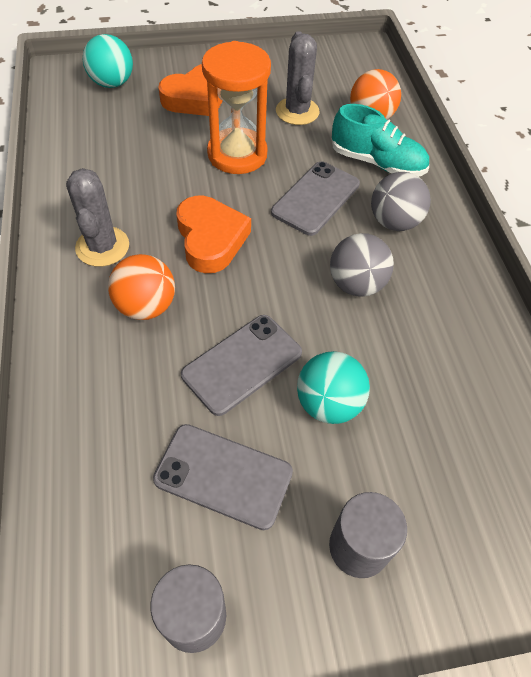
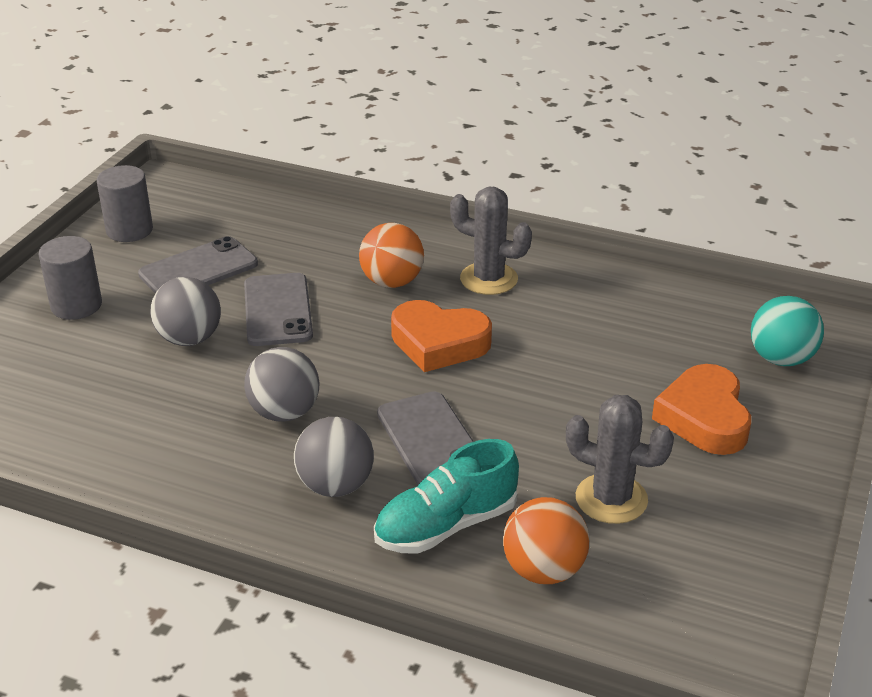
camera: 125 degrees right, 20 degrees down
orange hourglass [202,41,271,174] -> none
turquoise ball [297,351,370,424] -> grey ball [151,277,221,346]

